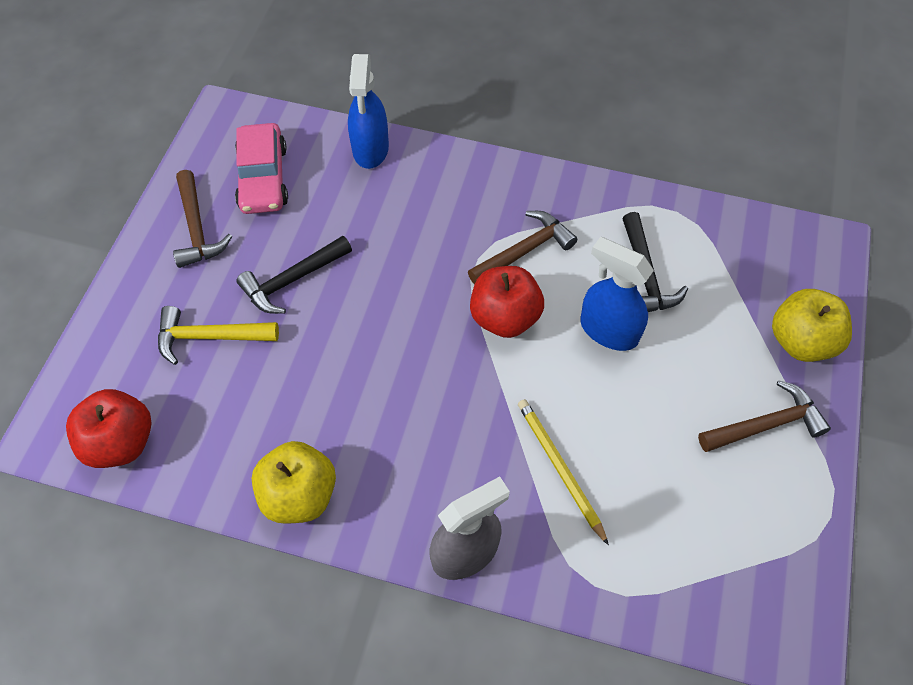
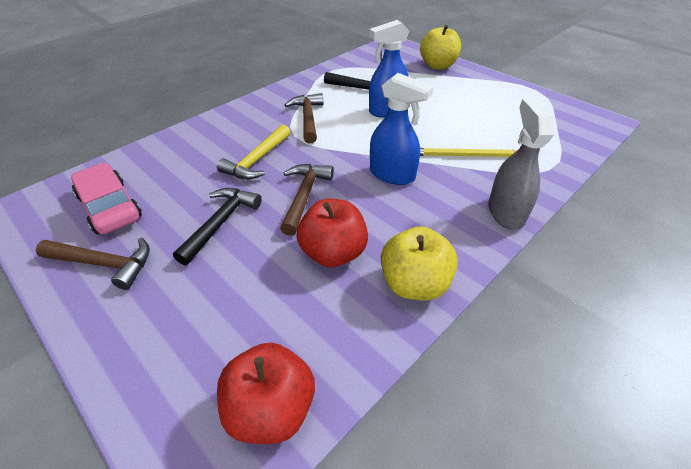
camera: 60 degrees left, 15 degrees down
yellow hammer [158,306,279,365] -> yellow hammer moved to [217,125,290,179]
pink car [235,123,288,214] -> pink car turned 150 degrees counterclockwise [71,163,142,234]
black hammer [236,236,352,314] -> black hammer turned 150 degrees counterclockwise [173,188,262,265]
blue spray bottle [348,54,389,169] -> blue spray bottle moved to [370,73,434,185]
red apple [470,266,544,338] -> red apple moved to [297,199,368,267]
brown hammer [698,380,831,452] -> brown hammer moved to [280,164,334,236]

